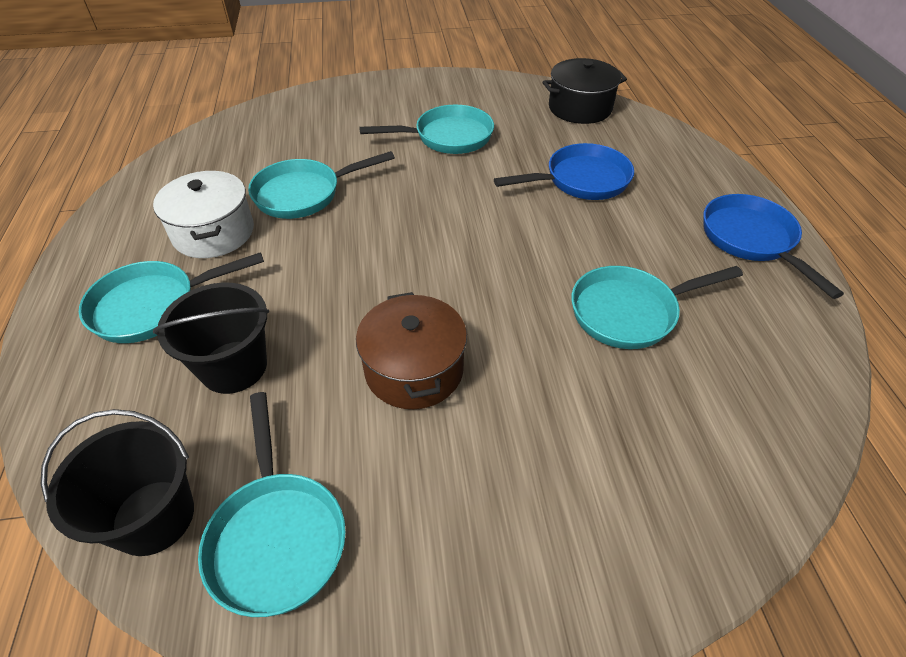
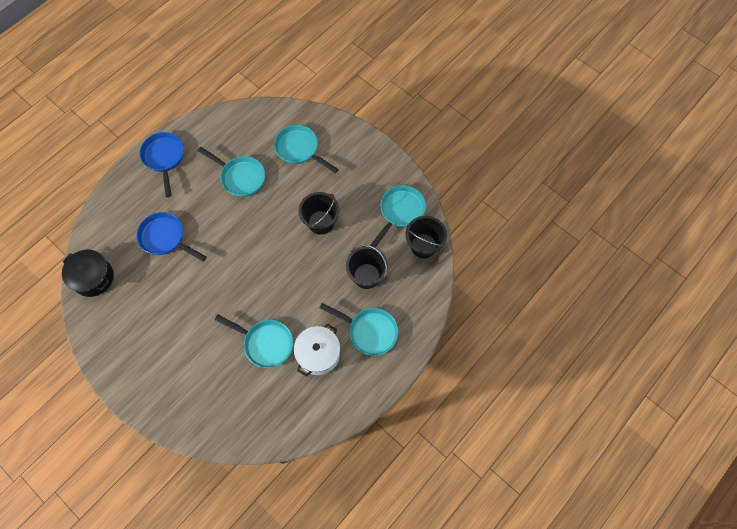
camera: 130 degrees left, 20 degrees up
brown pot [356,292,467,409] -> black bucket [299,192,339,235]
turquoise pan [359,105,494,154] -> turquoise pan moved to [274,125,339,173]
blue pan [703,194,844,299] -> blue pan turned 135 degrees clockwise [140,132,184,197]

